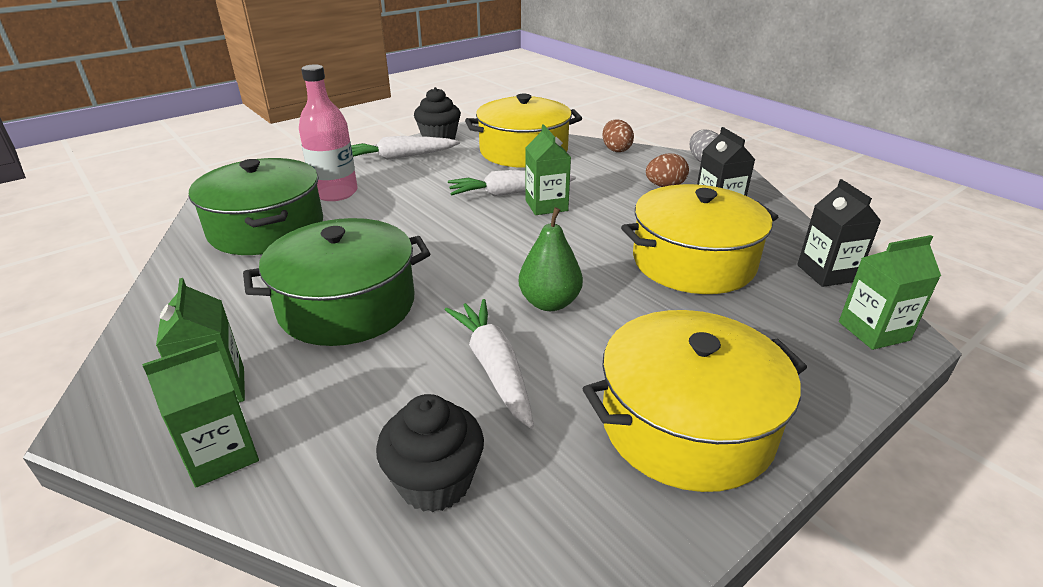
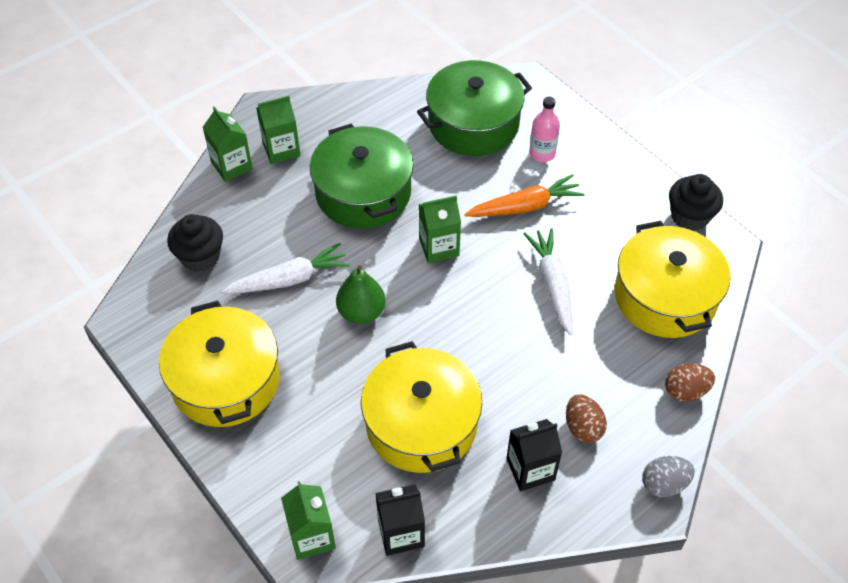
camera: 90 degrees right, 20 degrees up
pink bottle [299,65,358,201] -> pink bottle [529,97,560,162], size x0.65
white carrot [351,136,460,160] -> none
green carton [525,124,571,215] -> green carton moved to [419,195,461,263]
none -> orange carrot [464,174,584,217]

